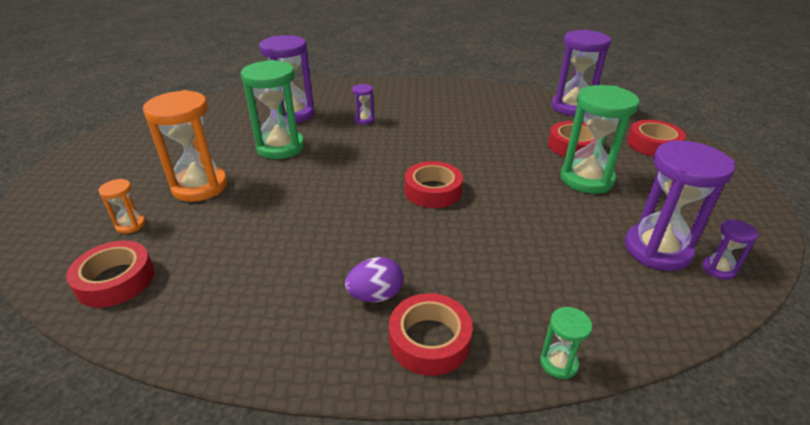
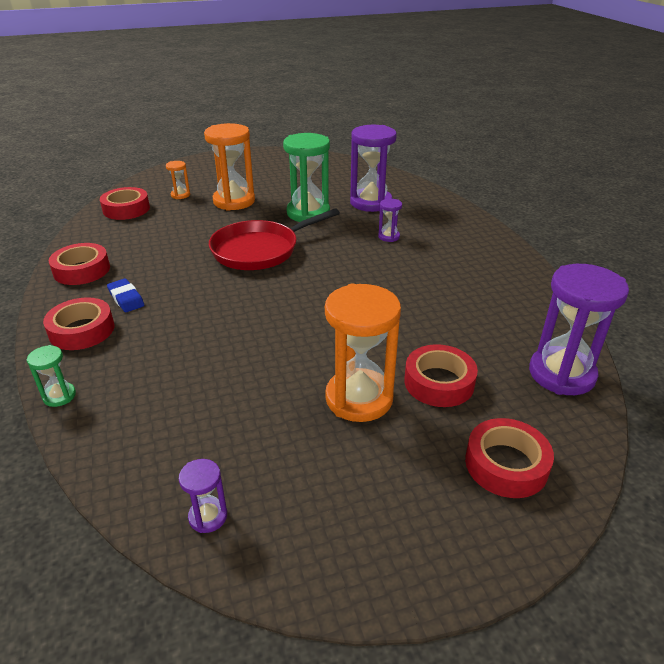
camera: 70 degrees right, 0 degrees up
purple egg [345,257,404,302] -> blue eraser [107,278,144,312]
red tape [405,161,463,208] -> red tape moved to [49,243,110,285]
green hourglass [560,85,640,194] -> orange hourglass [325,284,401,422]
purple hourglass [625,140,735,271] -> none
none -> red pan [209,208,340,270]

